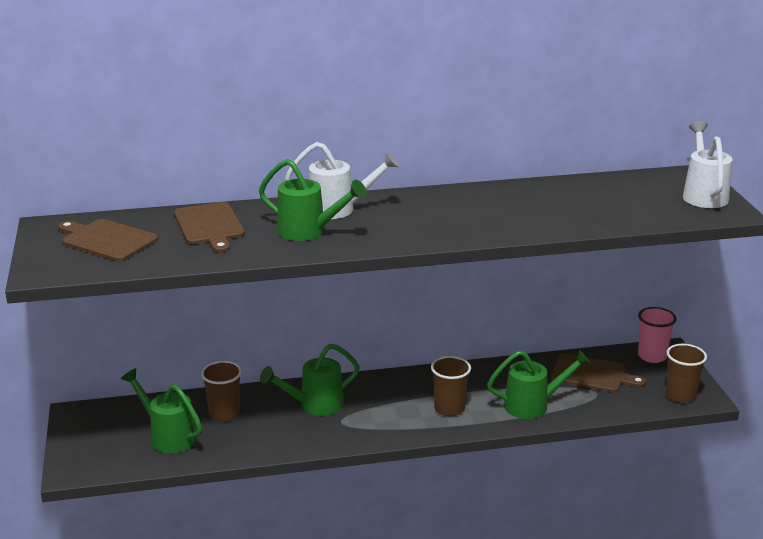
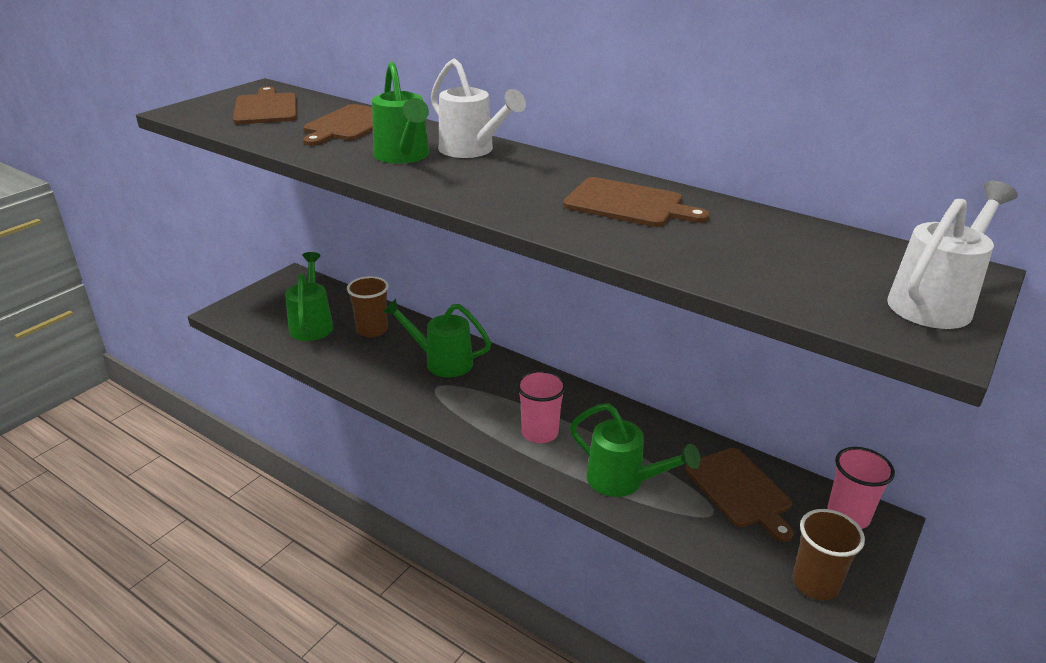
camera: 45 degrees right, 5 degrees up
brown cup [431,356,471,416] -> pink cup [517,370,566,443]
none -> brown cutting board [563,177,710,227]

